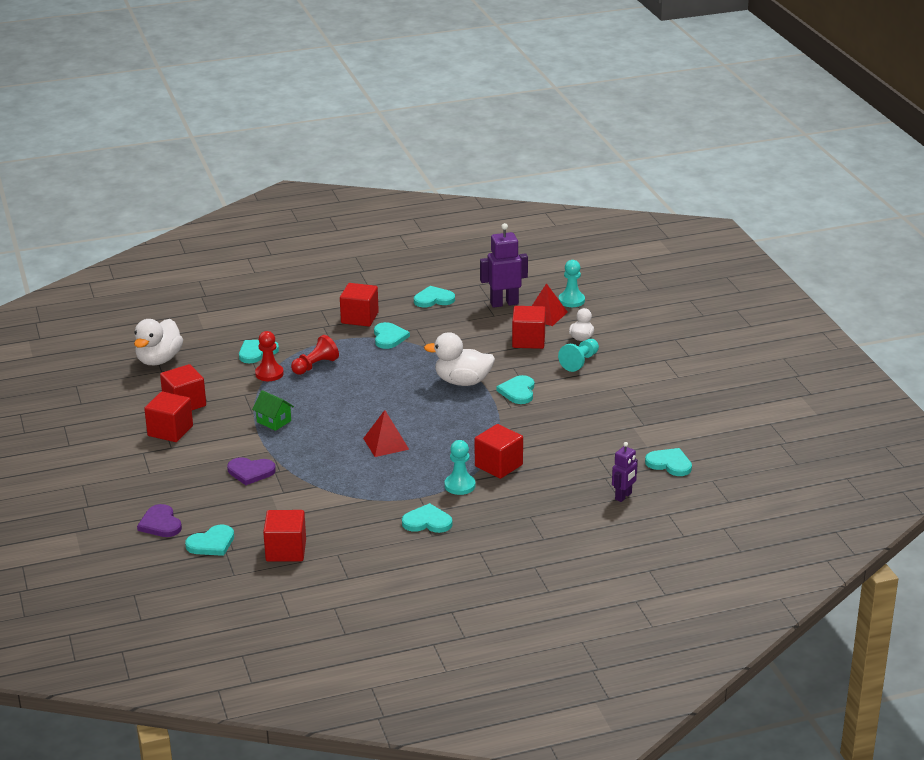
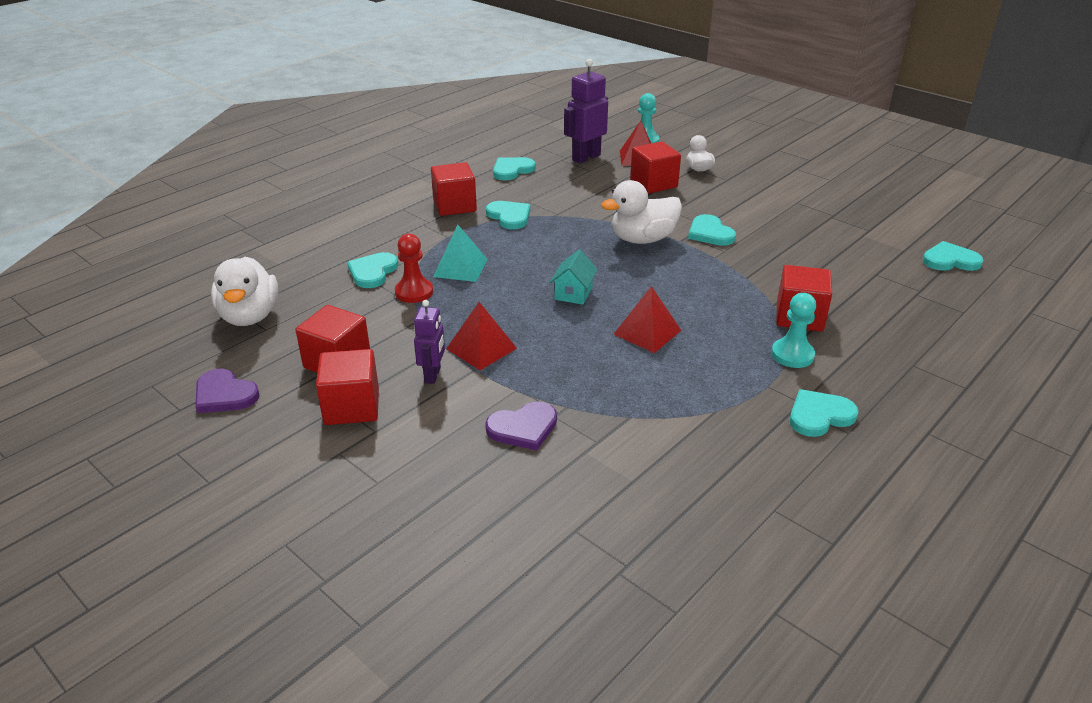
camera: 30 degrees left, 5 degrees up
purple heart [137,504,182,537] -> purple heart moved to [195,369,260,413]
turquoise heart [185,525,234,556] -> none
green house [252,390,294,431] -> red pyramid [446,302,517,370]
red cube [263,510,306,562] -> none
red pawn [291,335,339,375] -> turquoise pyramid [433,225,488,282]
turquoise pawn [558,339,599,372] -> none
purple robot [612,442,638,502] -> purple robot moved to [414,300,445,384]
none -> turquoise house [550,250,598,305]

